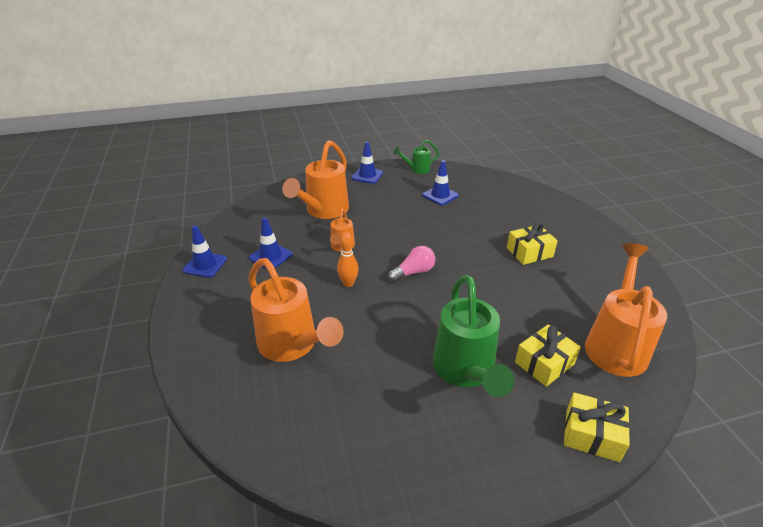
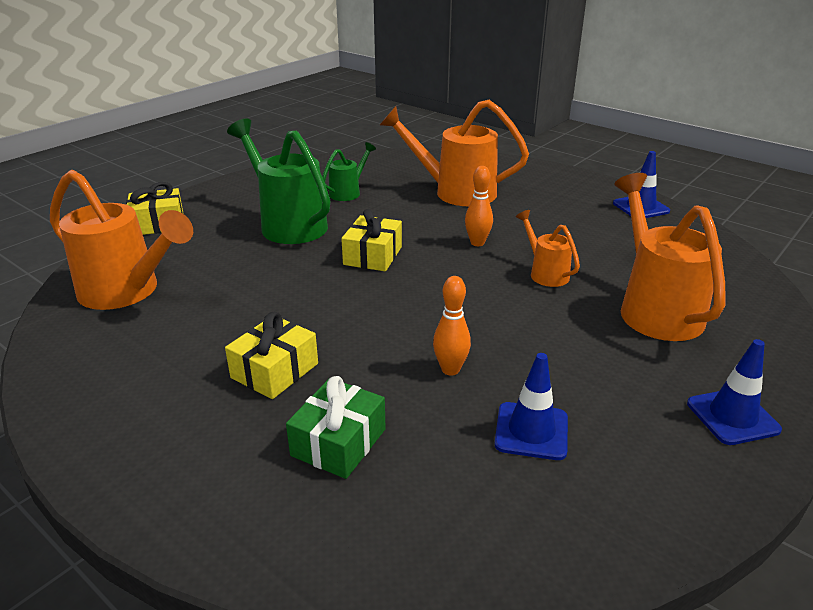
camera: 145 degrees right, 5 degrees down
blue traffic cone [249,217,293,269] -> none
pink light bulb [388,246,435,282] -> none
green watering can [393,140,439,174] -> green watering can moved to [322,142,376,201]
yellow gift [515,324,581,387] -> yellow gift moved to [341,209,402,271]
orange watering can [585,243,667,377] -> orange watering can turned 45 degrees counterclockwise [50,170,193,310]
none -> green gift [286,376,386,479]
none -> orange bowling pin [433,276,471,376]

